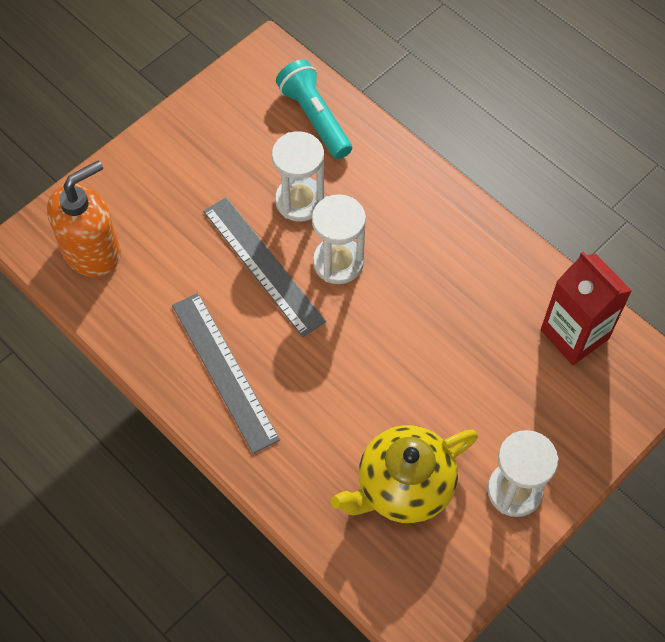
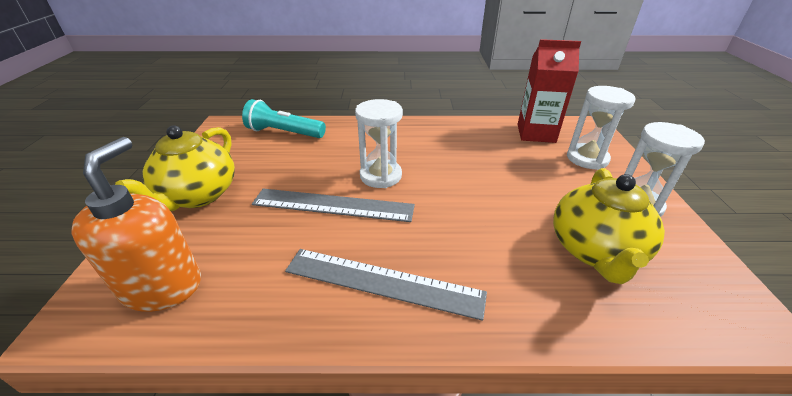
camera: 45 degrees left, 25 degrees down
white hourglass [272,131,325,222] -> white hourglass moved to [567,86,636,170]
none -> yellow teapot [115,126,235,211]

